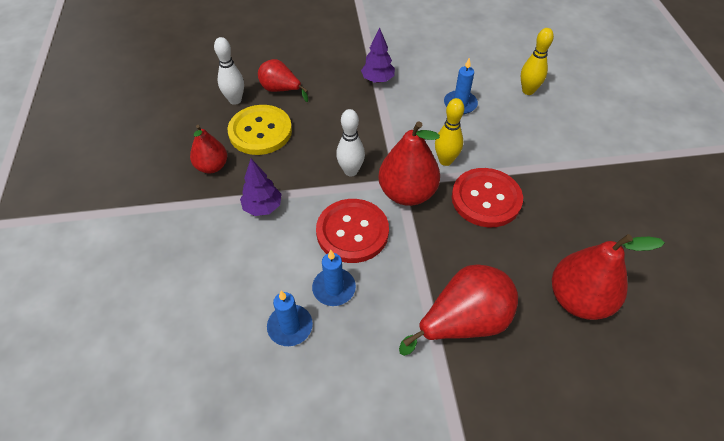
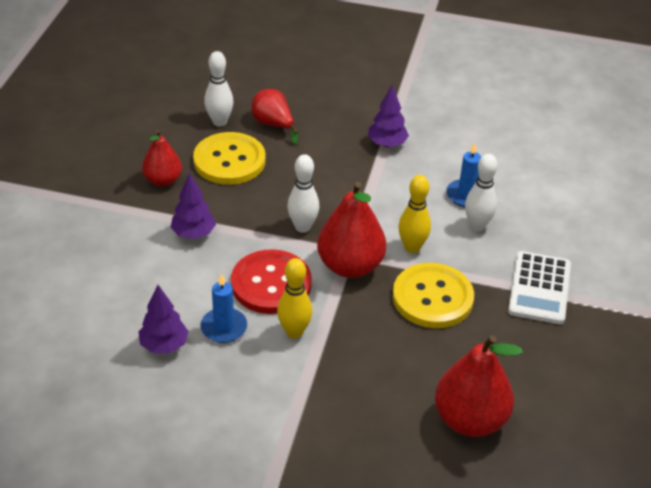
camera: 20 degrees right, 10 degrees down
blue candle [267,291,313,346] -> purple tree [139,285,189,353]
red pear [399,264,518,356] -> none
red button [452,168,523,227] -> yellow button [393,263,474,328]
yellow bowling pin [521,28,554,95] -> yellow bowling pin moved to [277,258,312,339]
none -> white bowling pin [465,154,498,231]
none -> white calculator [508,251,571,324]

